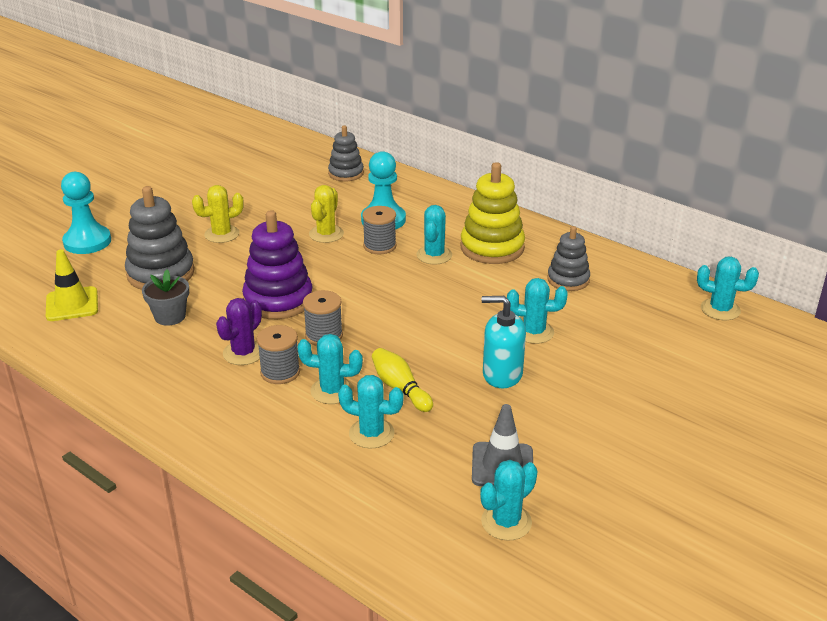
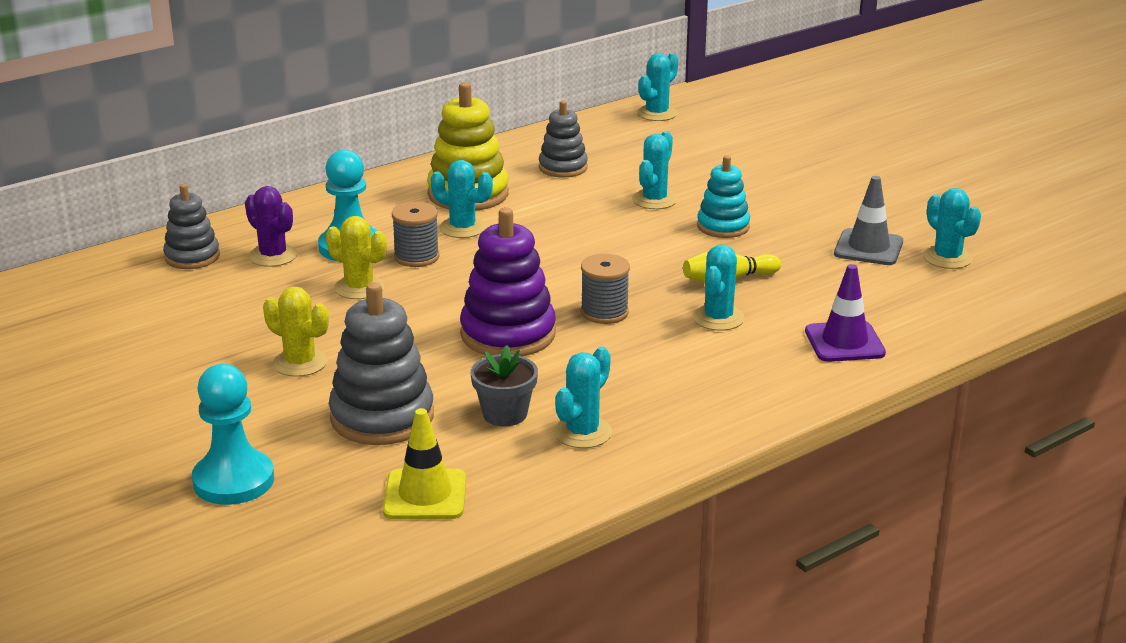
camera: 75 degrees left, 5 degrees down
yellow cactus [192,185,244,243] -> yellow cactus turned 45 degrees counterclockwise [263,287,329,377]
purple cactus [216,298,262,365] -> purple cactus moved to [245,186,297,267]
grey spool [257,325,300,384] -> none
turquoise cactus [338,375,404,449] -> turquoise cactus moved to [554,346,612,448]
turquoise soap dispenser [481,296,526,388] -> turquoise stacking toy [697,155,750,238]
none -> purple traffic cone [805,264,886,362]

